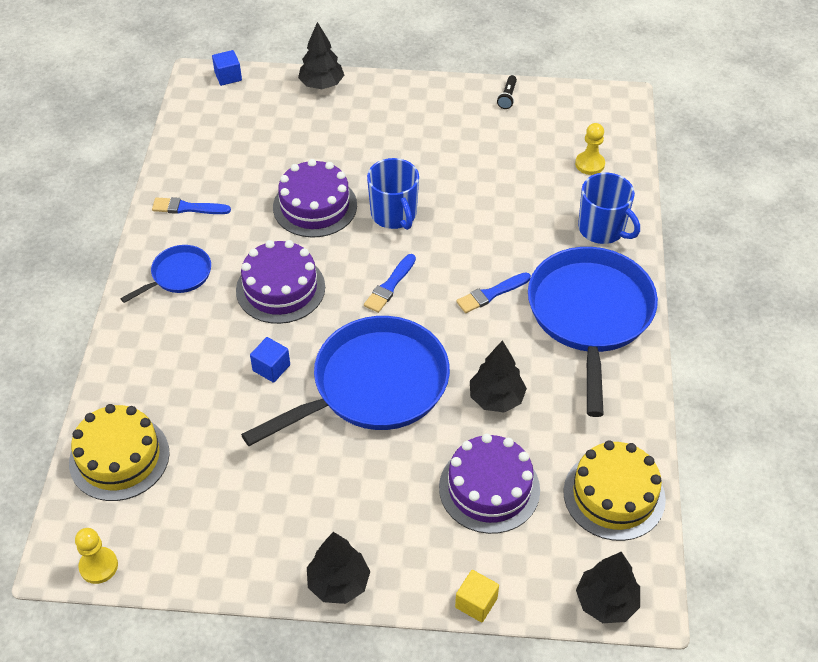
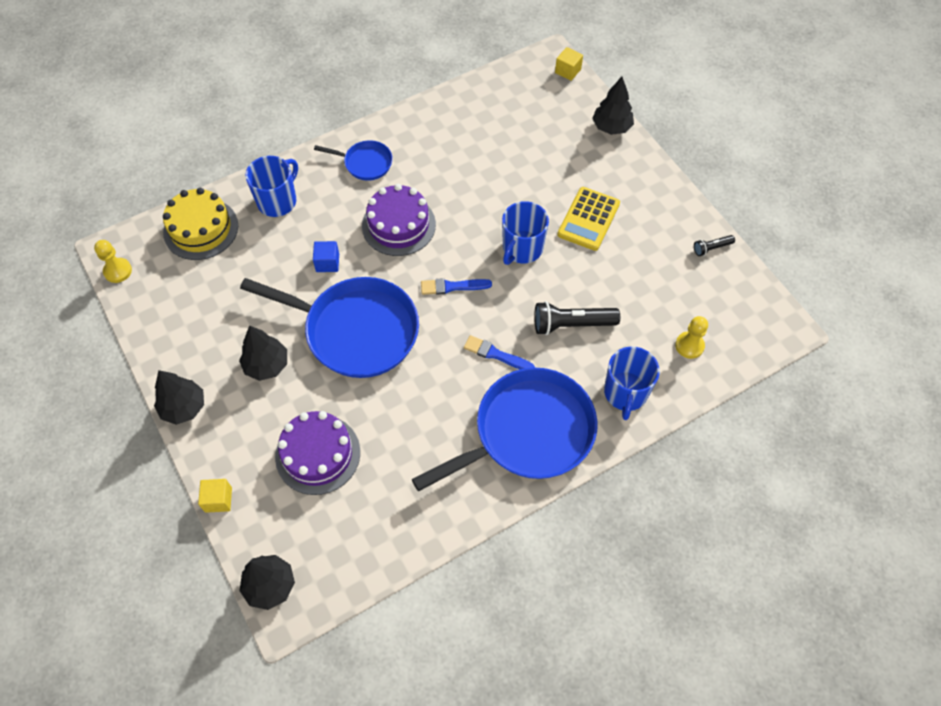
camera: 55 degrees right, 10 degrees up
blue brush [152,197,231,214] -> none
blue cube [212,50,242,86] -> yellow cube [555,47,583,81]
purple cake [273,159,357,238] -> none
black tree [470,340,527,412] -> black tree moved to [239,325,287,381]
yellow cake [563,440,666,541] -> none
none -> blue mug [245,156,298,217]
none -> black flashlight [534,301,620,335]
none -> yellow calculator [557,187,620,251]

